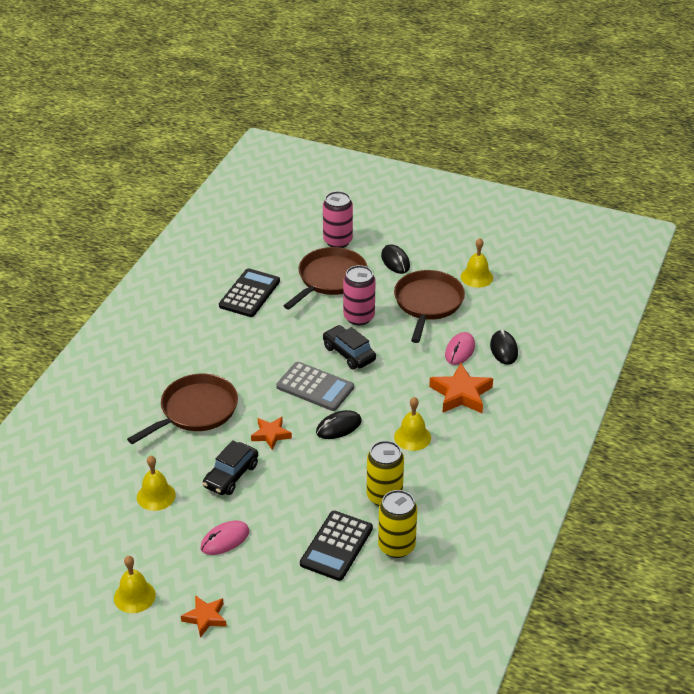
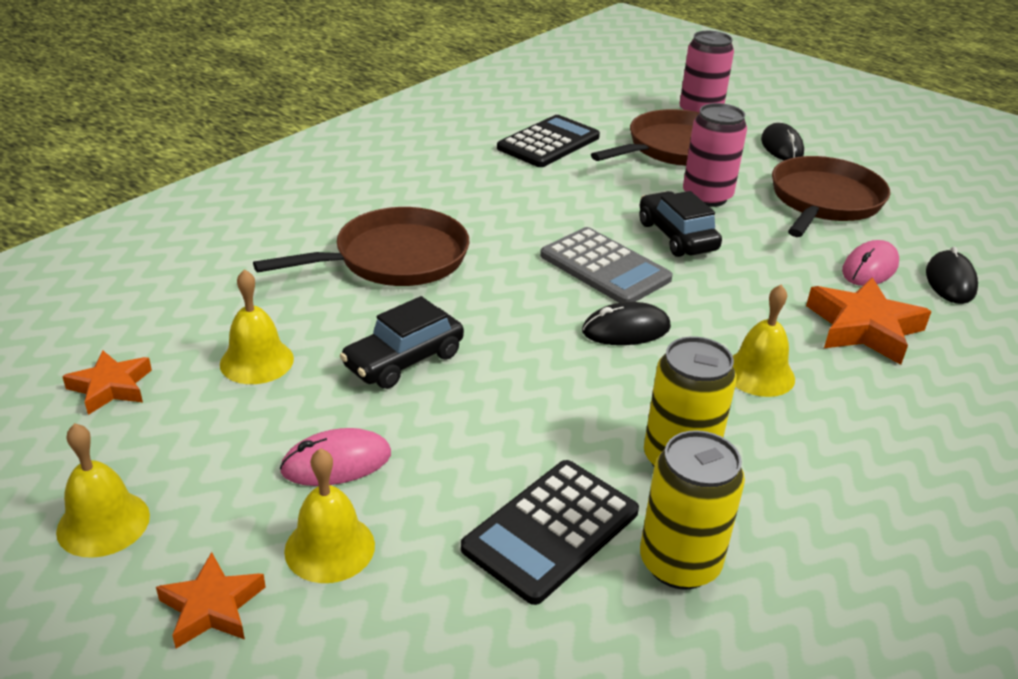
camera: 15 degrees right, 5 degrees down
orange star [251,417,292,450] -> orange star moved to [62,350,152,415]
yellow bell [461,238,493,288] -> yellow bell moved to [284,448,375,583]

